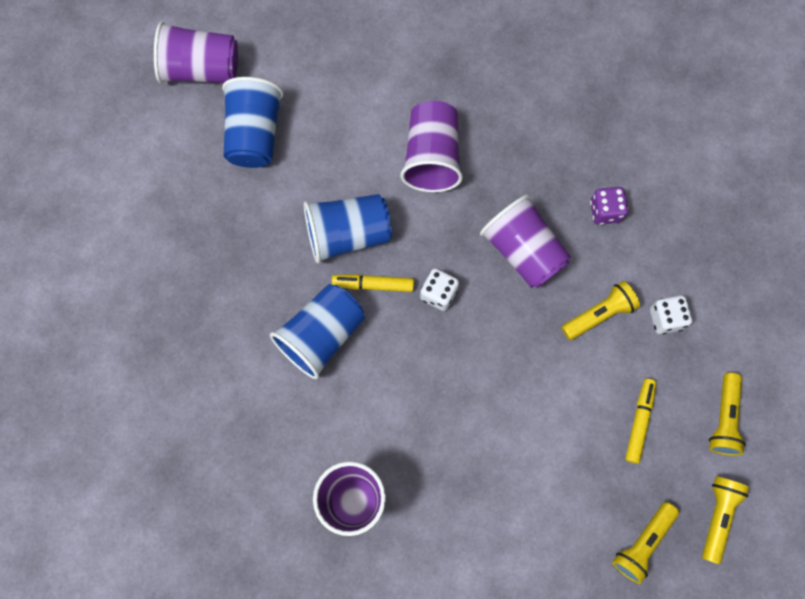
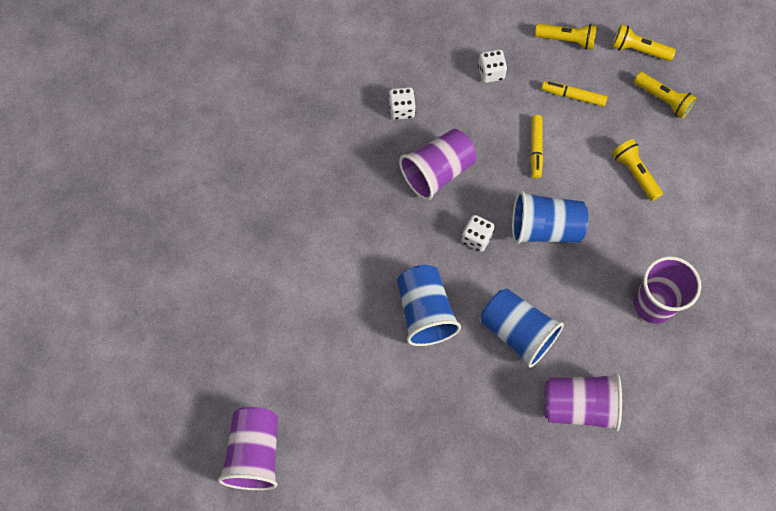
camera: 90 degrees left, 5 degrees down
blue cup [222,77,284,168] -> blue cup moved to [512,191,588,244]
yellow marker [332,274,414,292] -> yellow marker moved to [530,115,543,178]
purple cup [401,101,463,192] -> purple cup moved to [544,373,622,431]
yellow flashlight [561,281,640,340] -> yellow flashlight moved to [612,139,663,201]
purple dice [590,187,628,225] -> white dice [388,87,415,120]

